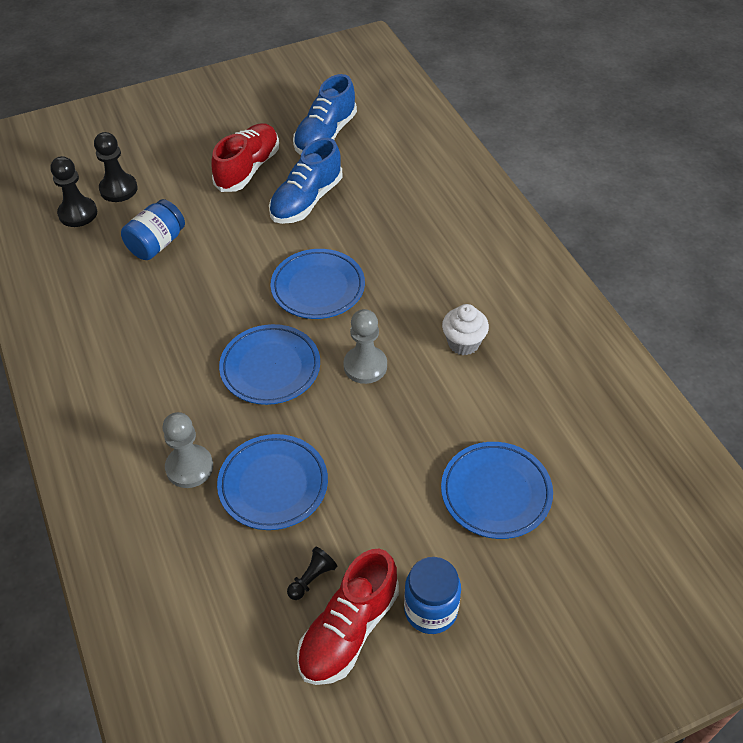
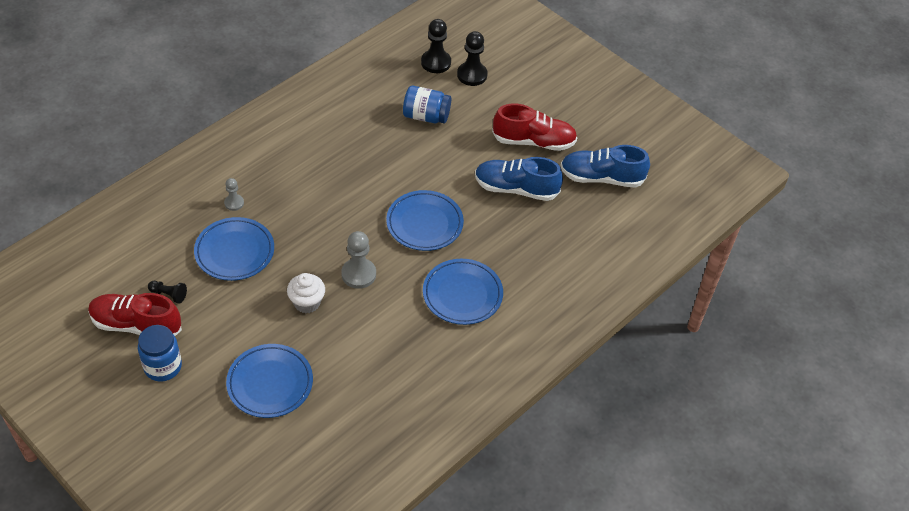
camera: 65 degrees right, 0 degrees up
grey pawn [163,412,213,488] -> grey pawn [224,178,244,211], size x0.58
blue plate [219,324,320,405] -> blue plate moved to [423,259,503,325]
white cupcake [442,304,489,355] -> white cupcake moved to [287,273,325,313]

